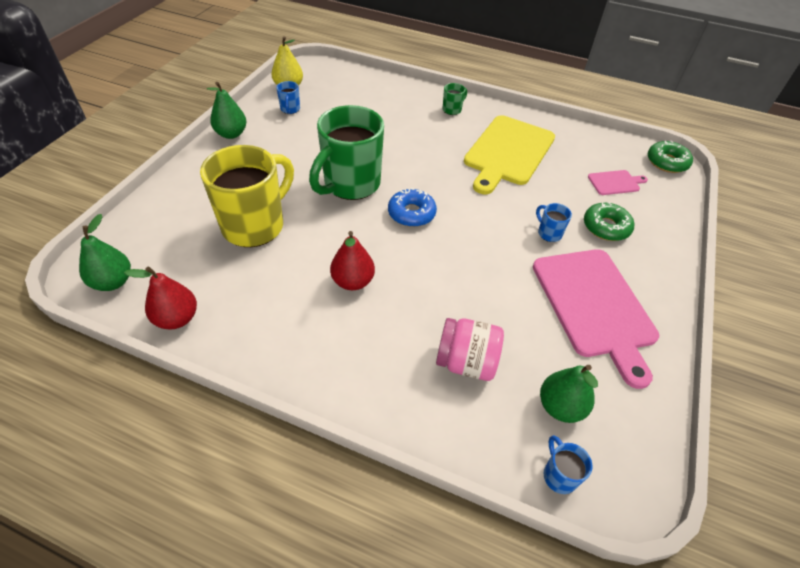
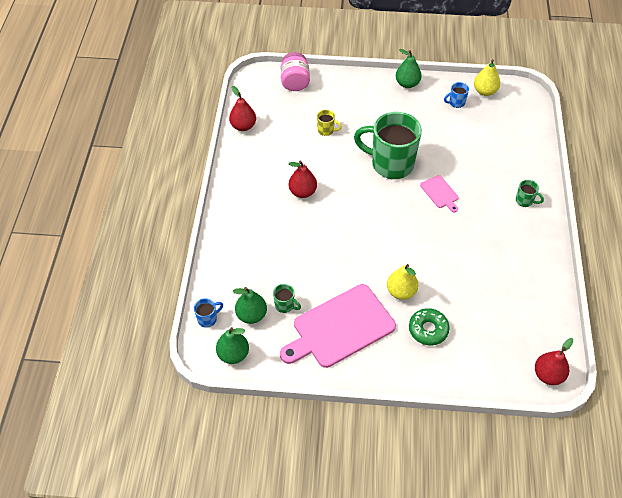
camera: 75 degrees right, 5 degrees up
green pear [79,214,131,291] -> green pear moved to [216,327,249,364]
yellow mug [200,145,294,247] -> yellow mug [317,110,342,136], size x0.40
blue donut [388,188,437,227] -> none
pink jar [436,318,504,381] -> pink jar moved to [281,52,310,91]
yellow cutting board [464,115,555,194] -> none
blue mug [536,203,572,242] -> yellow pear [387,264,418,300]
pink cutting board [588,170,648,195] -> pink cutting board moved to [420,175,459,213]
green donut [648,141,693,173] -> red pear [535,338,573,385]
none -> green mug [273,284,301,313]

